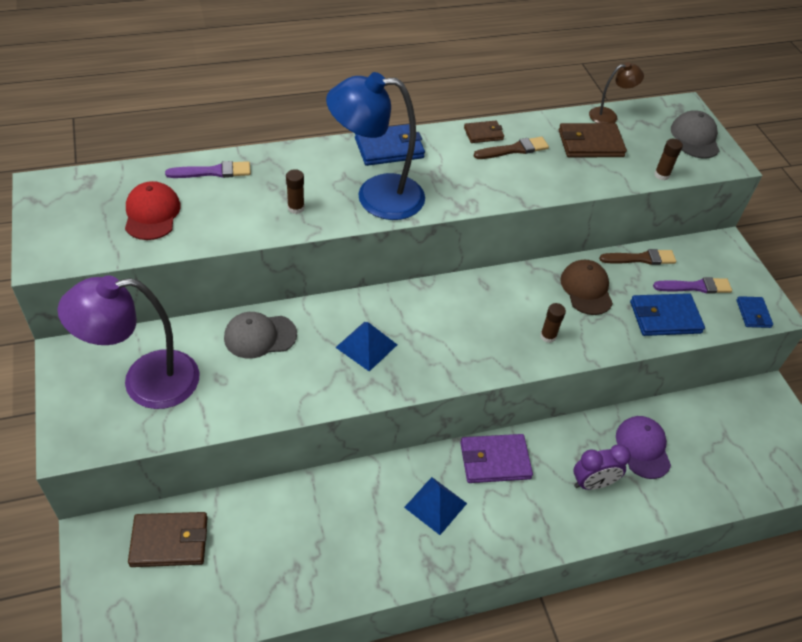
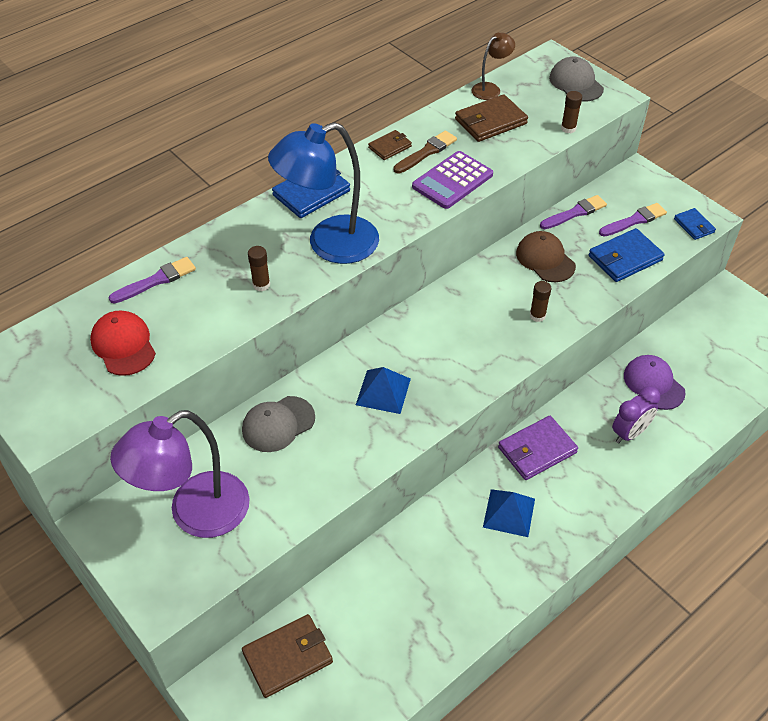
camera: 20 degrees left, 0 degrees up
brown brush [599,249,676,265] -> purple brush [540,195,607,229]
none -> purple calculator [412,151,493,209]

